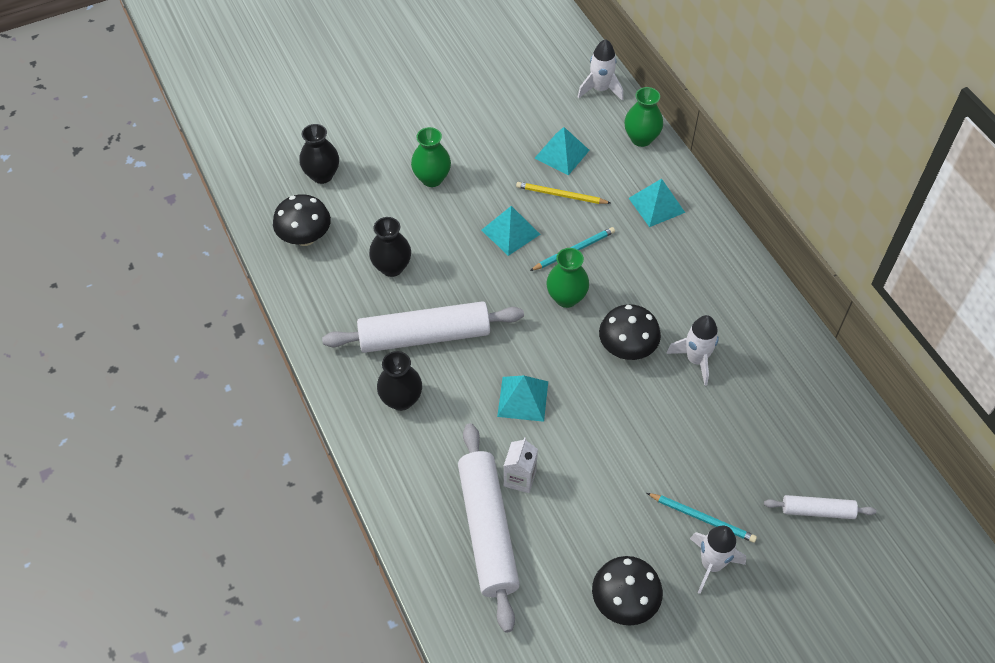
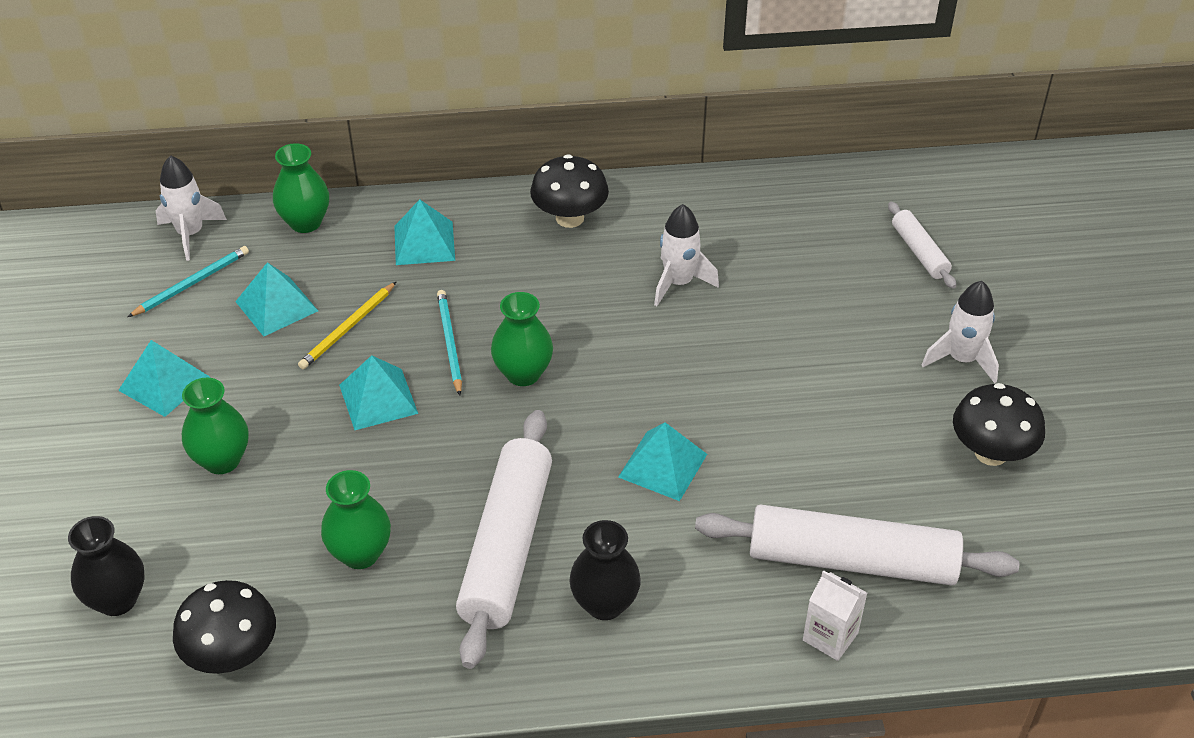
camera: 70 degrees left, 10 degrees down
black vase [369,217,411,277] -> green vase [321,470,391,569]
white carton [504,437,538,493] -> white carton moved to [803,570,867,661]
black mushroom [599,304,661,360] -> black mushroom moved to [530,154,609,228]
turquoise pencil [647,493,757,543] -> turquoise pencil moved to [128,246,249,317]
white rolling pin [764,495,876,519] -> white rolling pin turned 45 degrees counterclockwise [888,202,956,288]
none -> turquoise pyramid [118,340,210,417]

